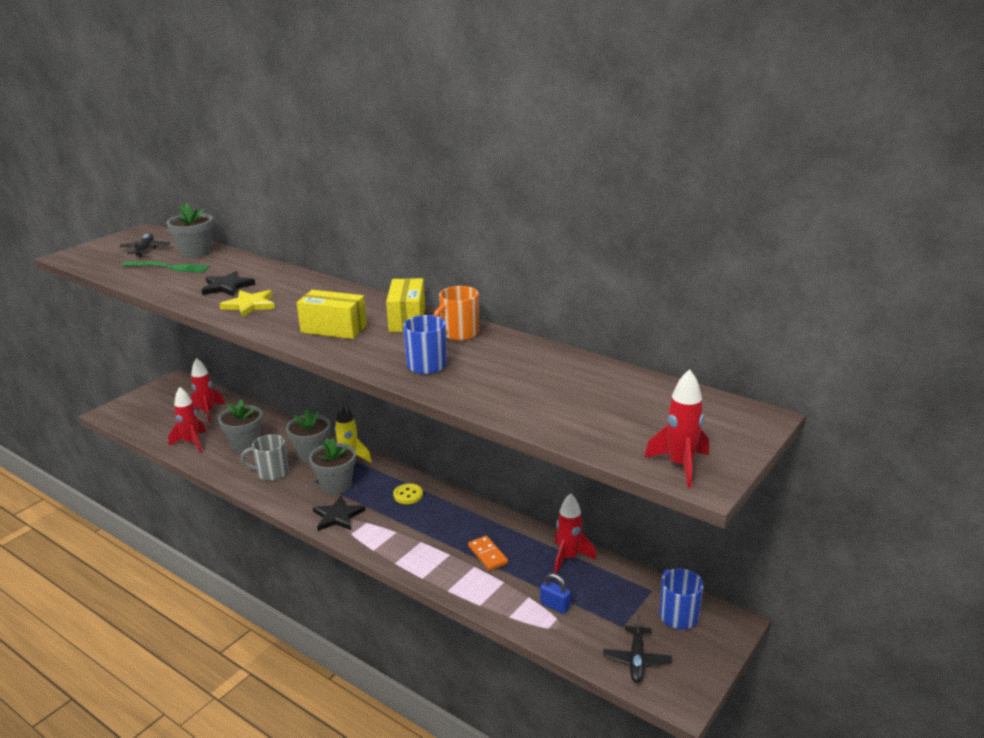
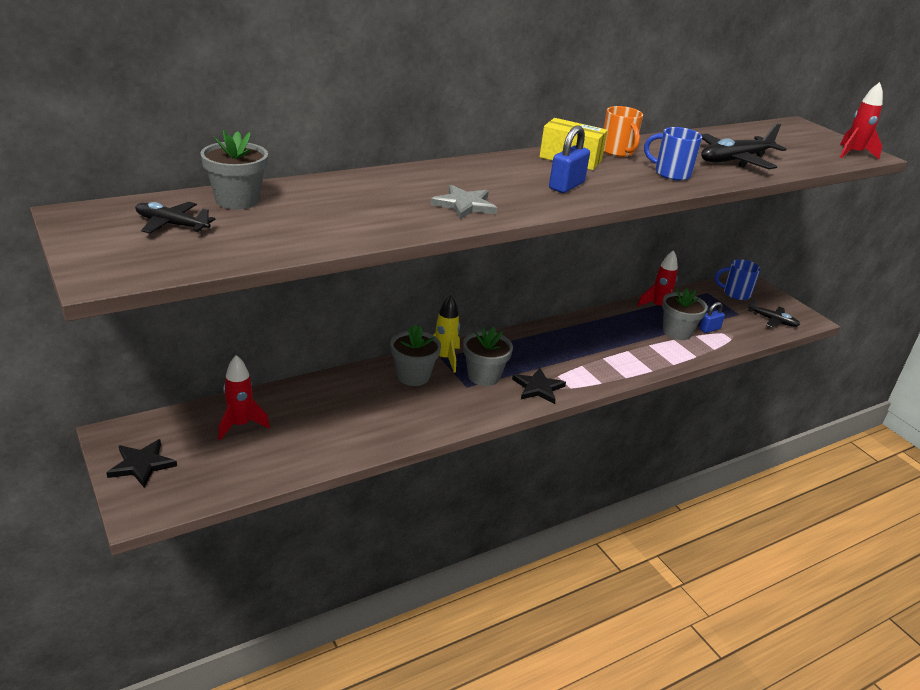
camera: 70 degrees left, 5 degrees up
green fork [122,261,210,273] -> none
red rocket [168,387,206,453] -> none
black star [202,271,255,296] -> black star moved to [107,439,177,488]
grey flower pot [218,399,263,452] -> grey flower pot moved to [662,288,708,340]
yellow star [220,290,275,317] -> grey star [430,185,497,219]
grey mug [241,434,289,481] -> none
yellow box [297,290,367,339] -> blue padlock [549,125,590,193]
yellow button [393,483,423,504] -> none
orange domino [468,536,508,571] -> none
none -> black plane [701,123,786,169]

